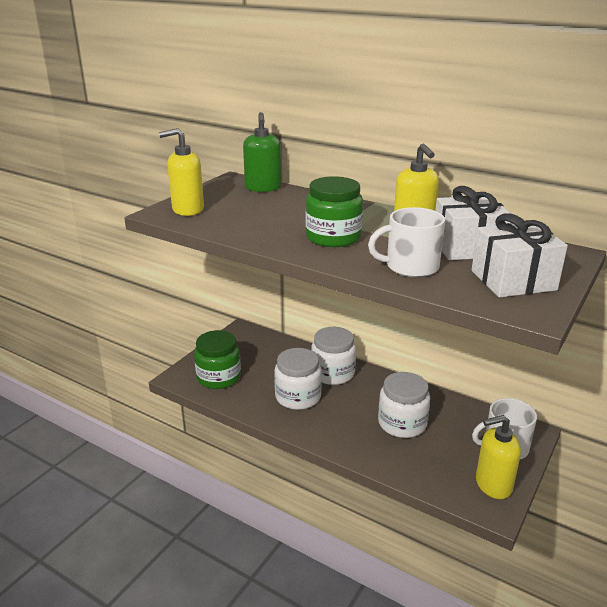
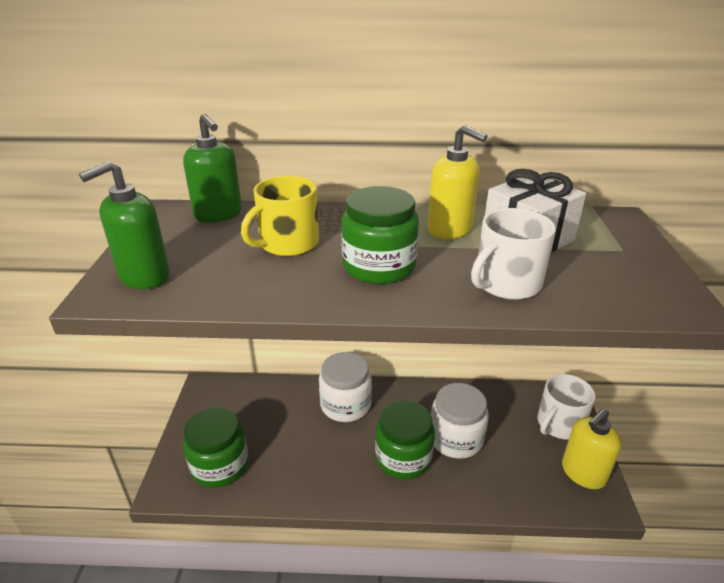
camera: 30 degrees left, 5 degrees up
yellow soap dispenser [159,128,204,216] -> green soap dispenser [79,161,170,289]
white jar [274,348,322,410] -> none
white gift [472,213,568,297] -> none
none -> yellow mug [241,176,319,256]
none -> green jar [375,400,435,479]

